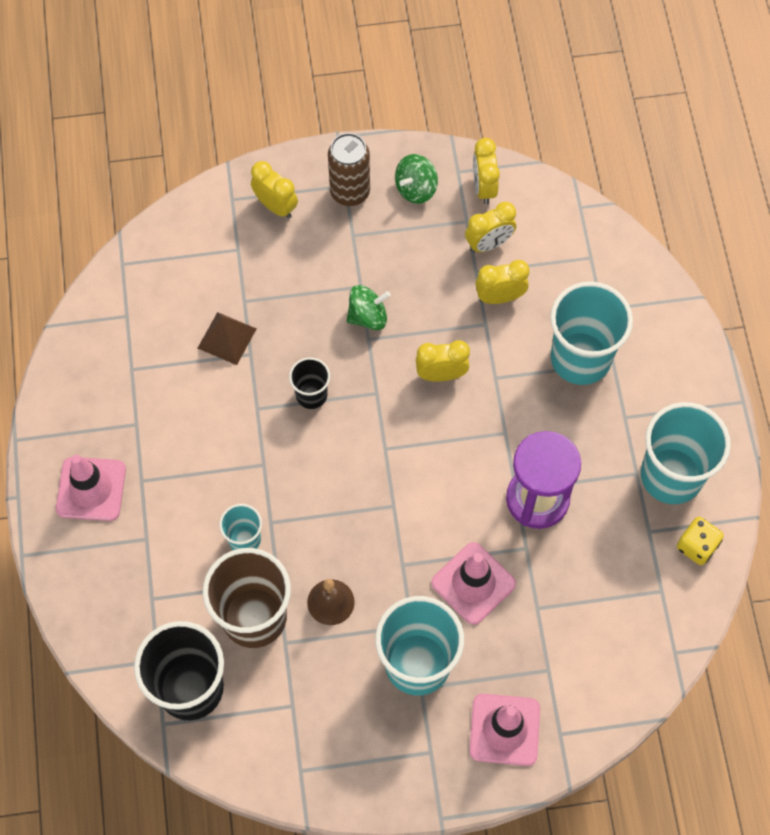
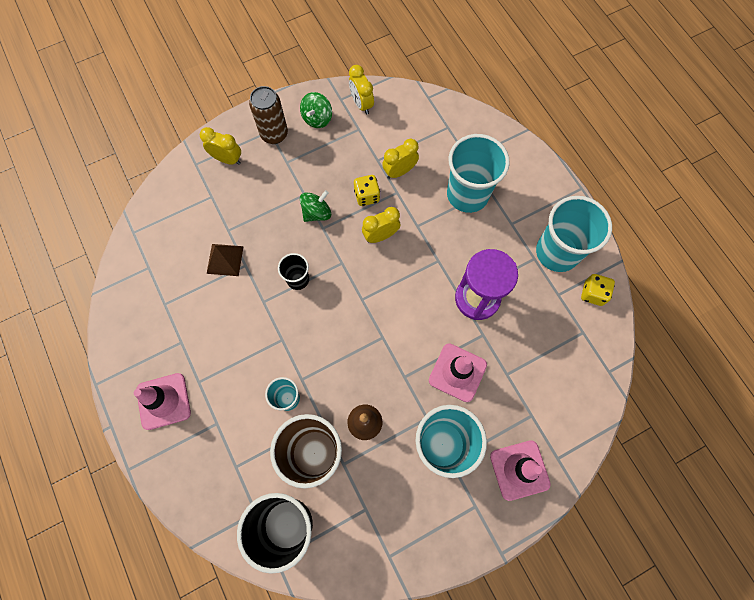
camera: 20 degrees left, 5 degrees up
yellow clock [465,202,516,253] -> none
none -> yellow dice [354,175,380,206]

